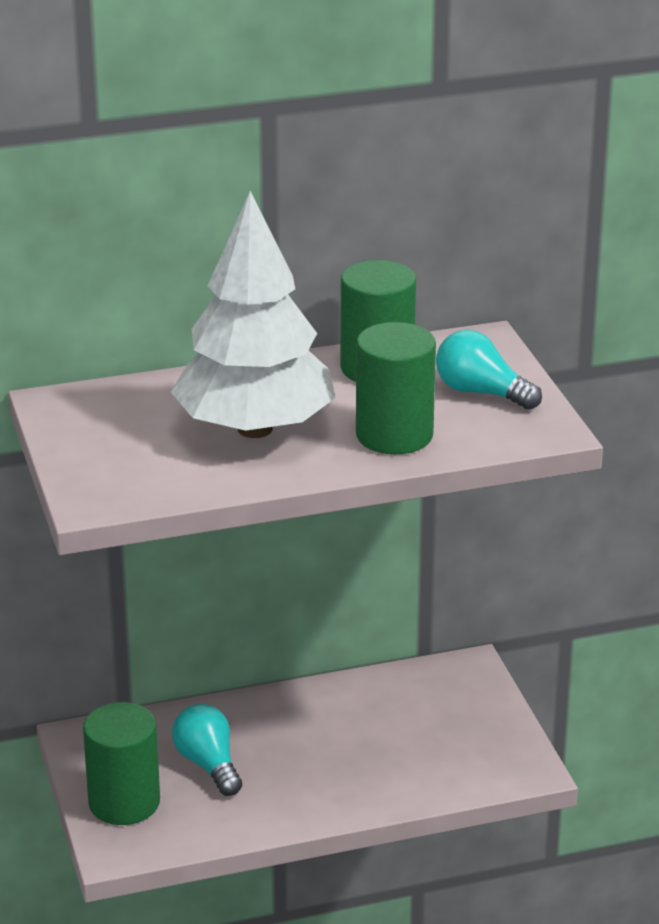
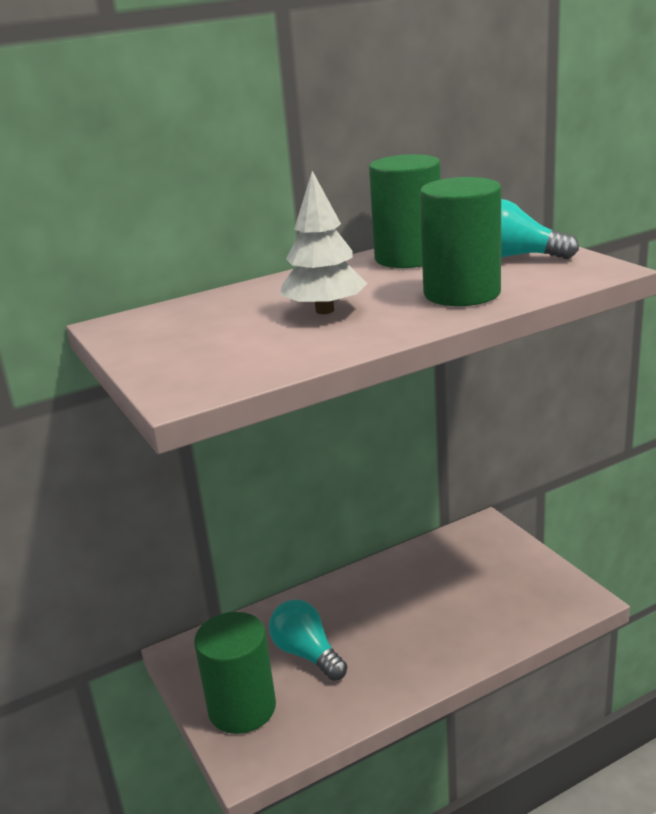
camera: 10 degrees left, 5 degrees down
white tree [171,191,335,438] -> white tree [280,171,368,314], size x0.53

